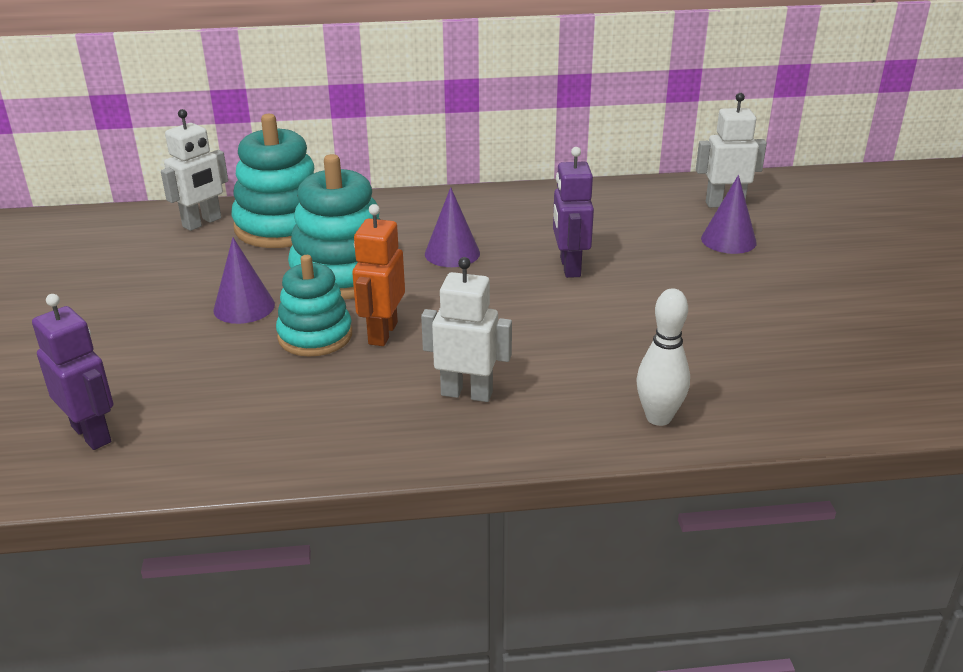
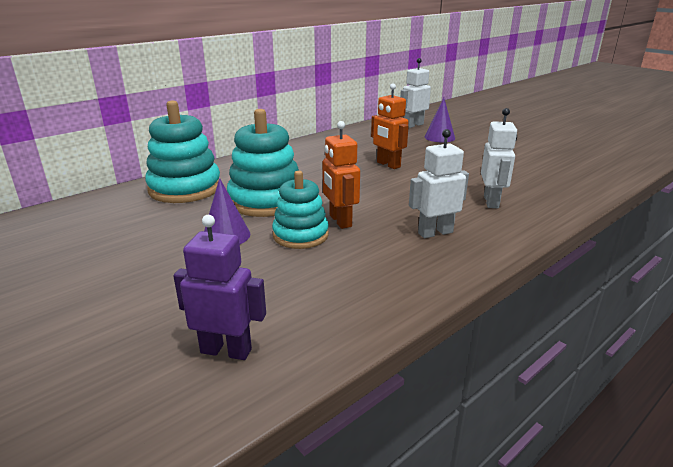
camera: 35 degrees left, 5 degrees down
white robot [161,109,228,231] -> white robot moved to [481,108,517,208]
purple cone [425,187,480,267] -> none
purple robot [553,147,594,278] -> orange robot [371,83,409,169]
white bowling pin [636,288,690,426] -> none

